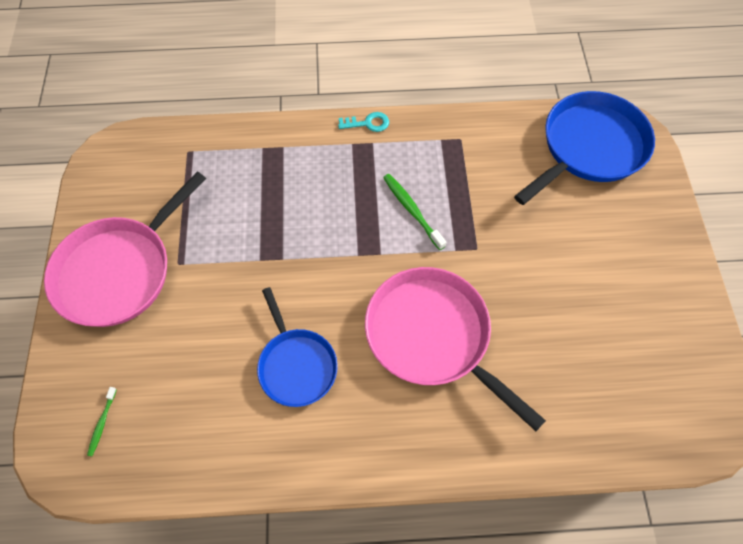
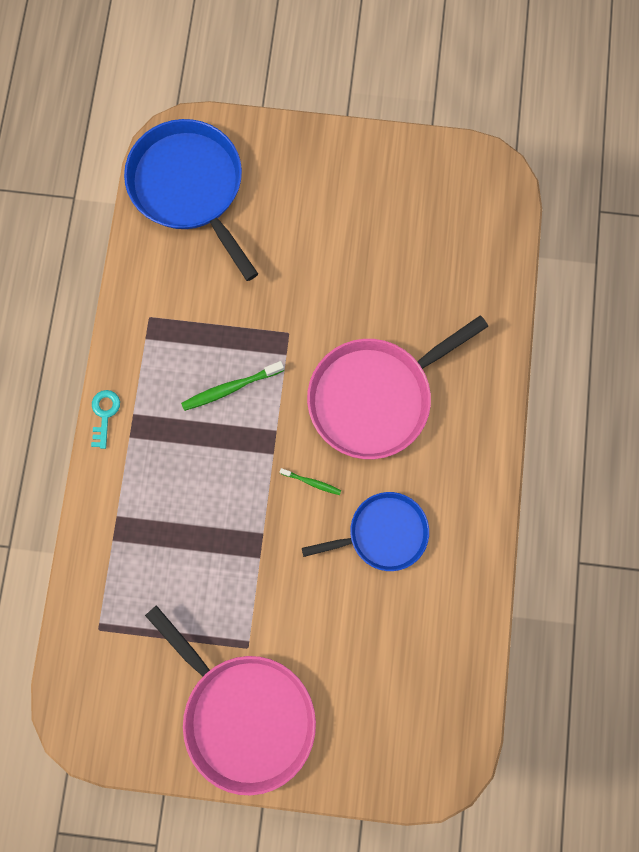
camera: 80 degrees left, 15 degrees up
green toothbrush [87,387,117,456] -> green toothbrush moved to [280,468,341,495]

